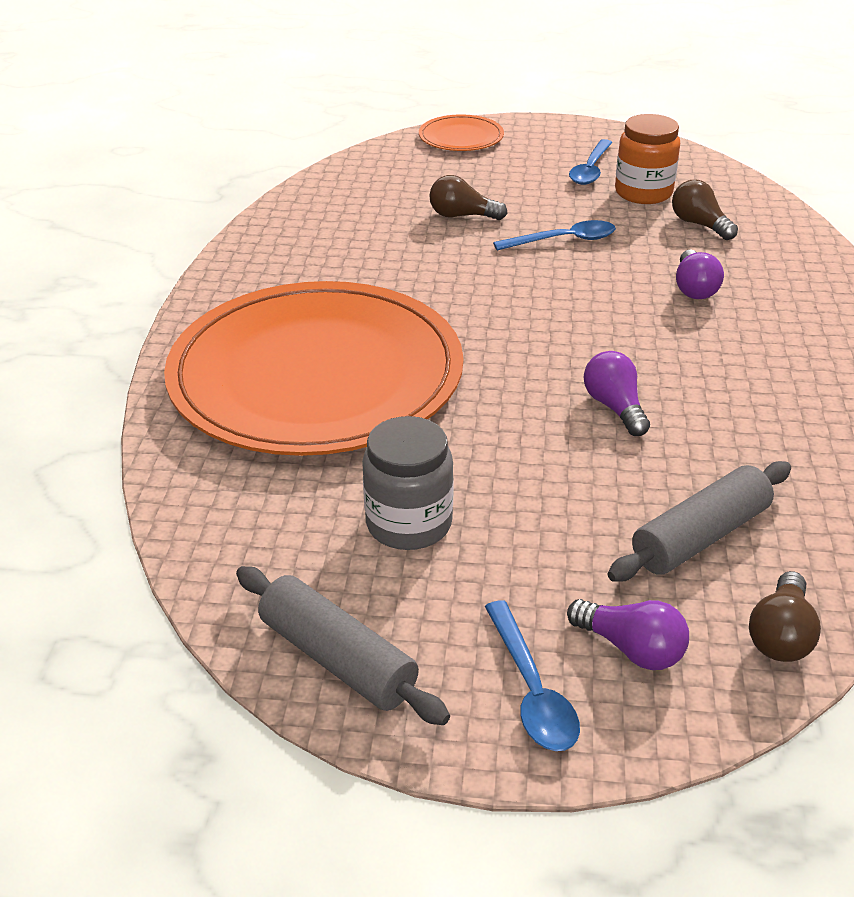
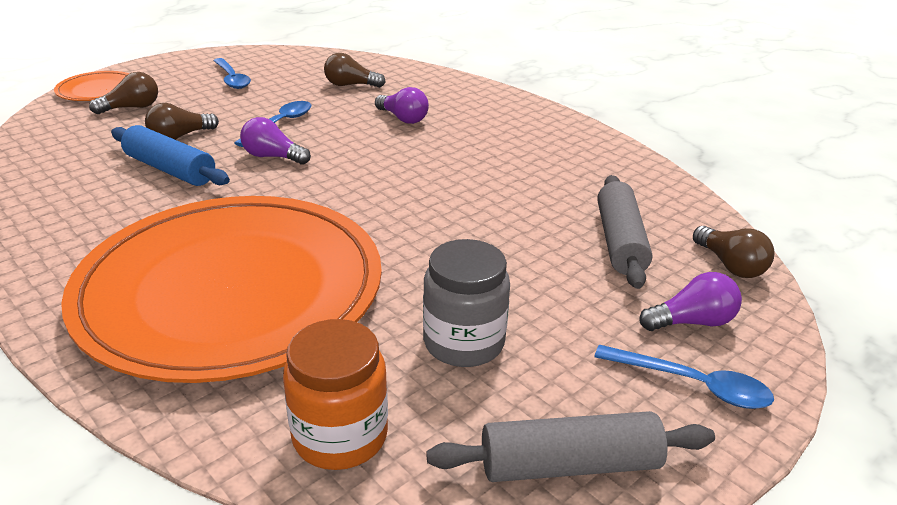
camera: 50 degrees left, 5 degrees down
purple light bulb [584,351,650,436] -> purple light bulb moved to [240,117,311,165]
orange jar [615,114,680,204] -> orange jar moved to [283,319,388,470]
none -> brown light bulb [89,72,158,114]
none -> blue rolling pin [111,125,230,186]

